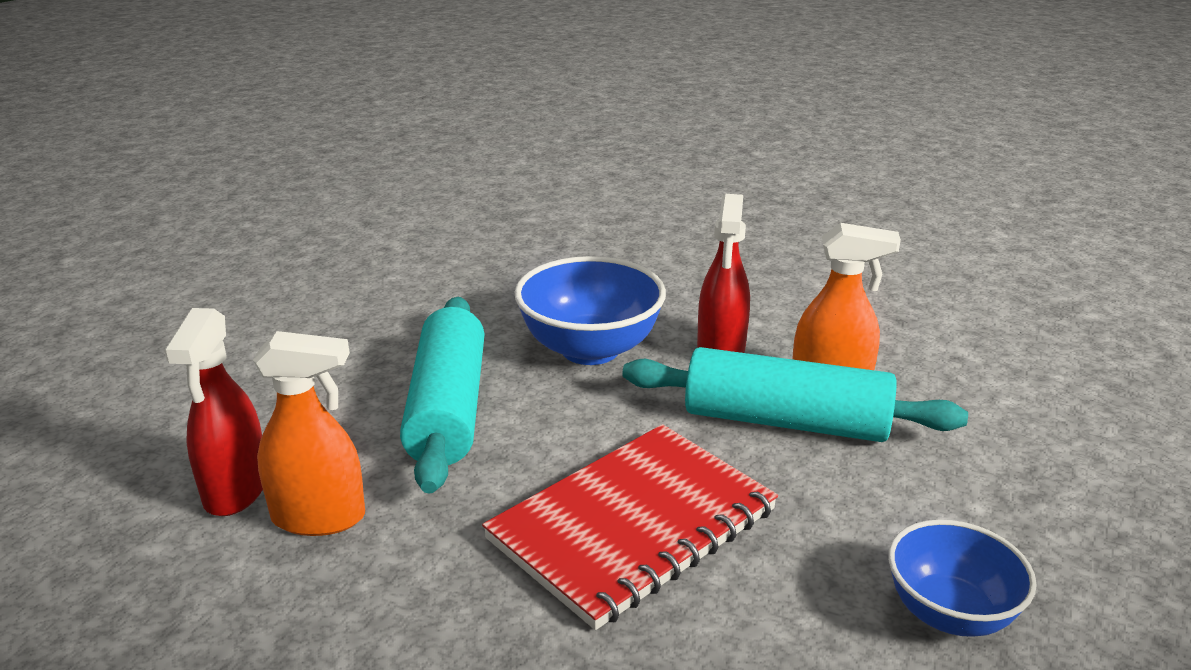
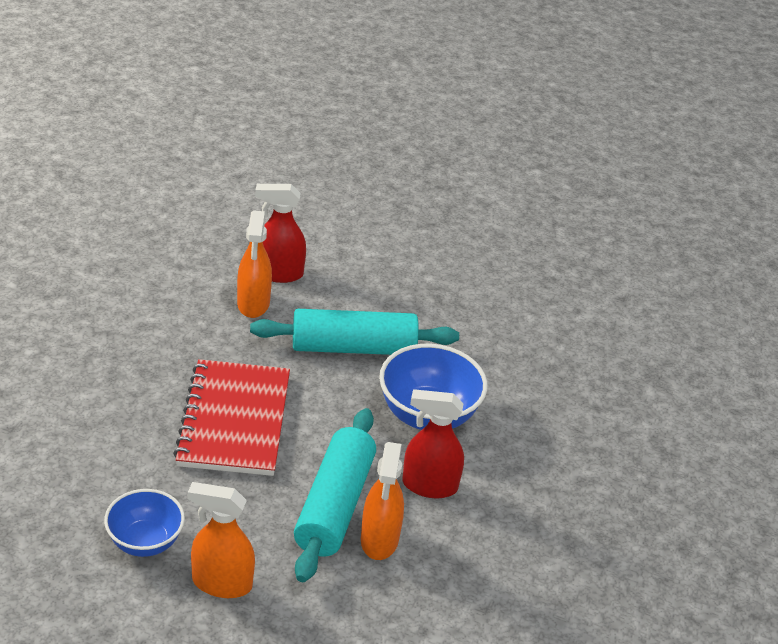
camera: 85 degrees right, 10 degrees up
red notebook [482,424,778,630] -> red notebook turned 45 degrees clockwise [173,359,290,476]
none -> orange spray bottle [188,482,255,598]

